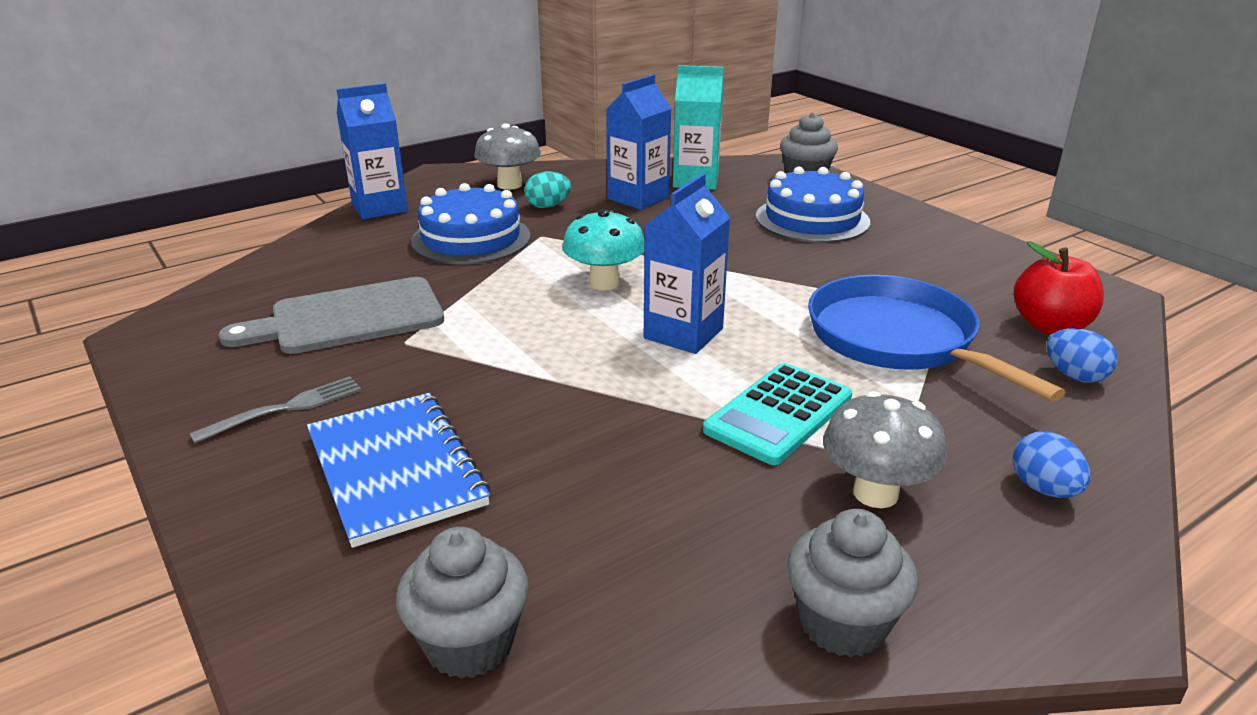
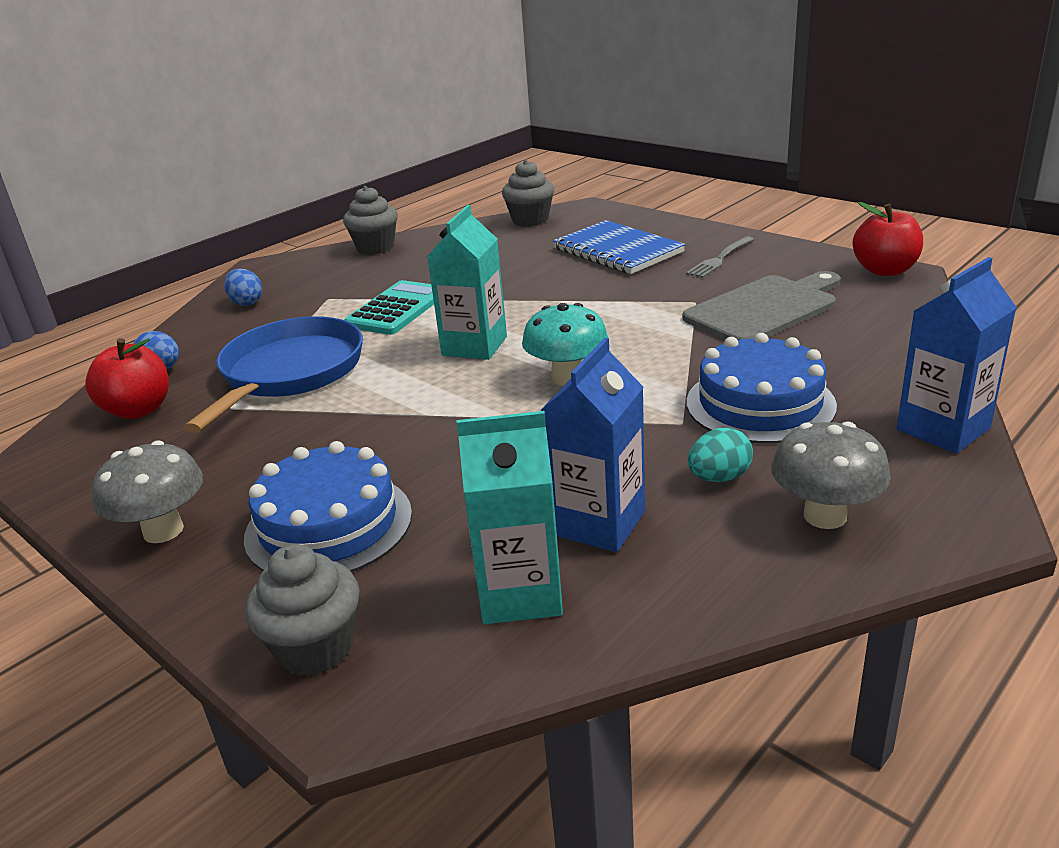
camera: 170 degrees right, 0 degrees up
blue carton [644,173,730,354] -> turquoise carton [427,205,507,360]
blue pan [808,275,1065,402] -> blue pan turned 120 degrees counterclockwise [184,316,363,433]
grey mushroom [823,391,947,508] -> grey mushroom moved to [92,440,203,543]
none -> red apple [852,202,923,276]

